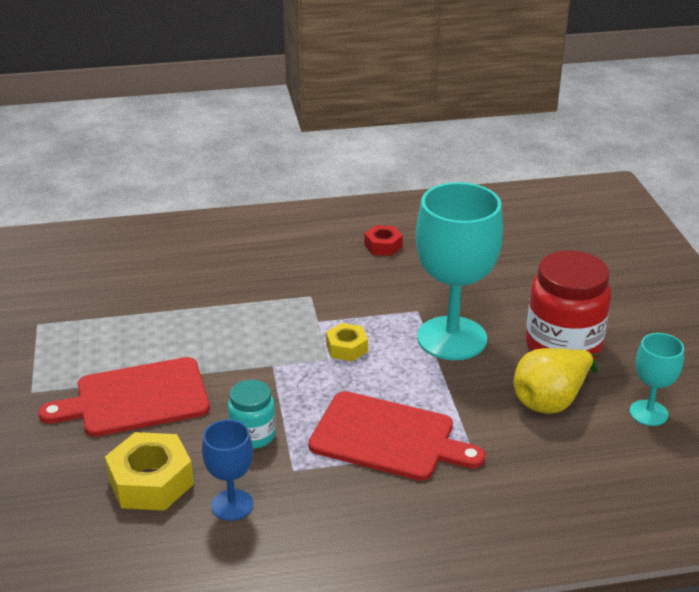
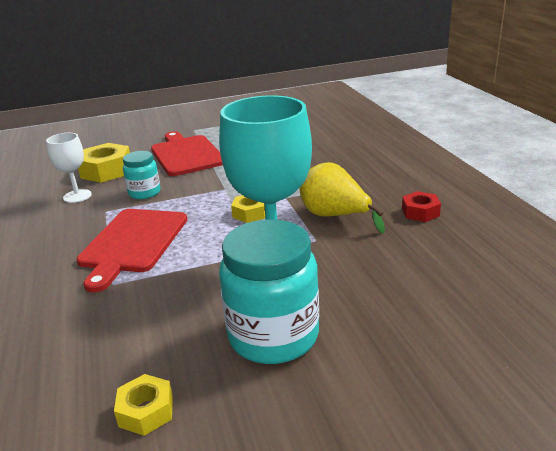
camera: 85 degrees right, 5 degrees down
blue goblet [202,419,253,521] -> white goblet [46,133,92,203]
yellow pear [514,348,601,414] -> yellow pear moved to [300,162,385,233]
red jar [526,250,611,360] -> turquoise jar [219,219,319,364]
turquoise goblet [630,333,684,426] -> yellow nut [114,374,173,436]

